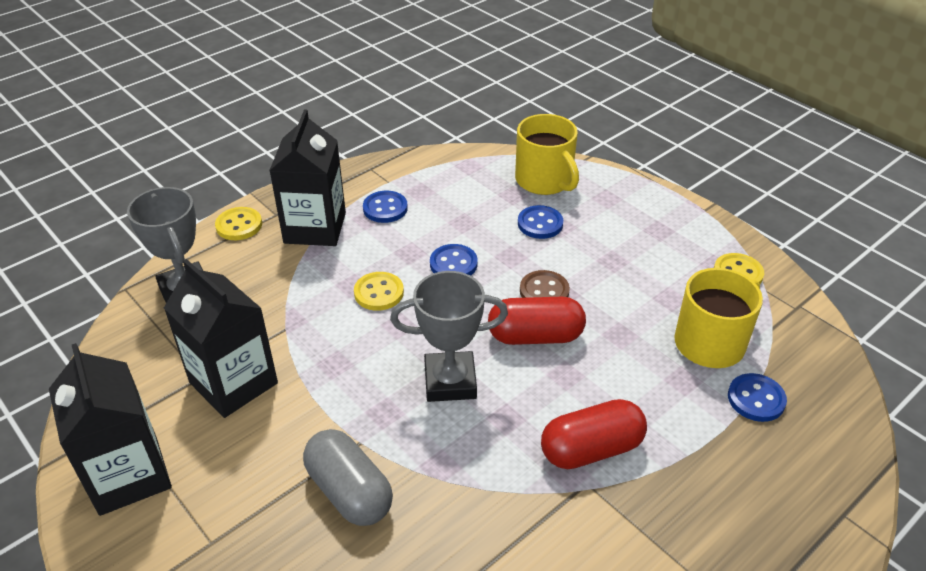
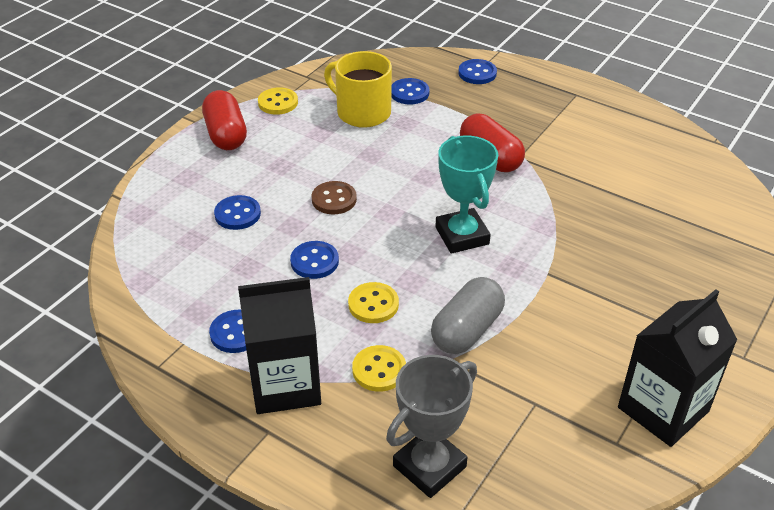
camera: 105 degrees left, 0 degrees up
black carton [164,259,278,418] -> none
yellow button [215,207,262,240] -> yellow button moved to [352,345,406,392]
grey capsule [303,429,393,526] -> grey capsule moved to [431,277,505,354]
grey trophy [390,271,508,402] -> turquoise trophy [435,136,498,254]
red capsule [488,297,586,345] -> red capsule moved to [202,90,247,150]
yellow mug [515,114,579,195] -> none
none -> blue button [458,59,497,84]

